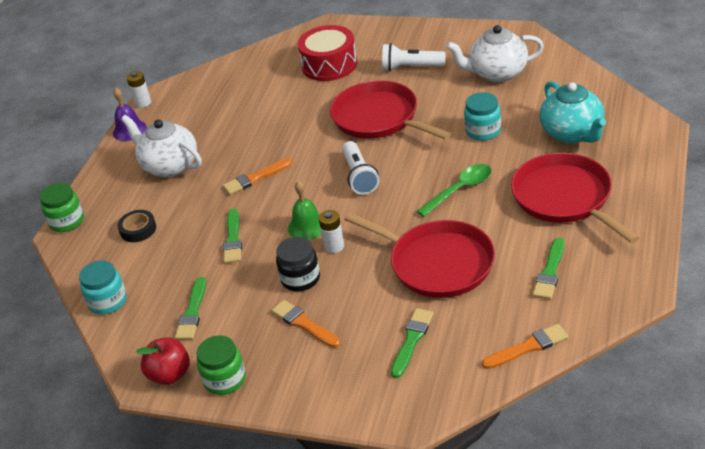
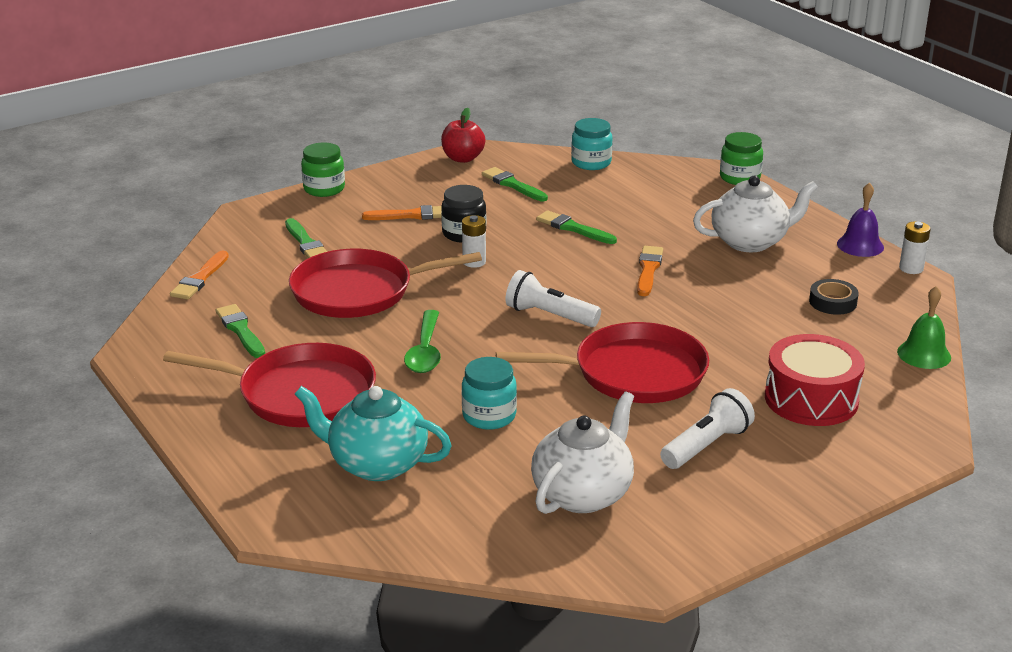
camera: 125 degrees right, 10 degrees down
black tape [117,210,156,242] -> black tape moved to [809,279,859,315]
green jar [196,335,246,395] -> green jar moved to [301,143,345,197]
green bell [288,181,321,240] -> green bell moved to [897,286,951,369]

